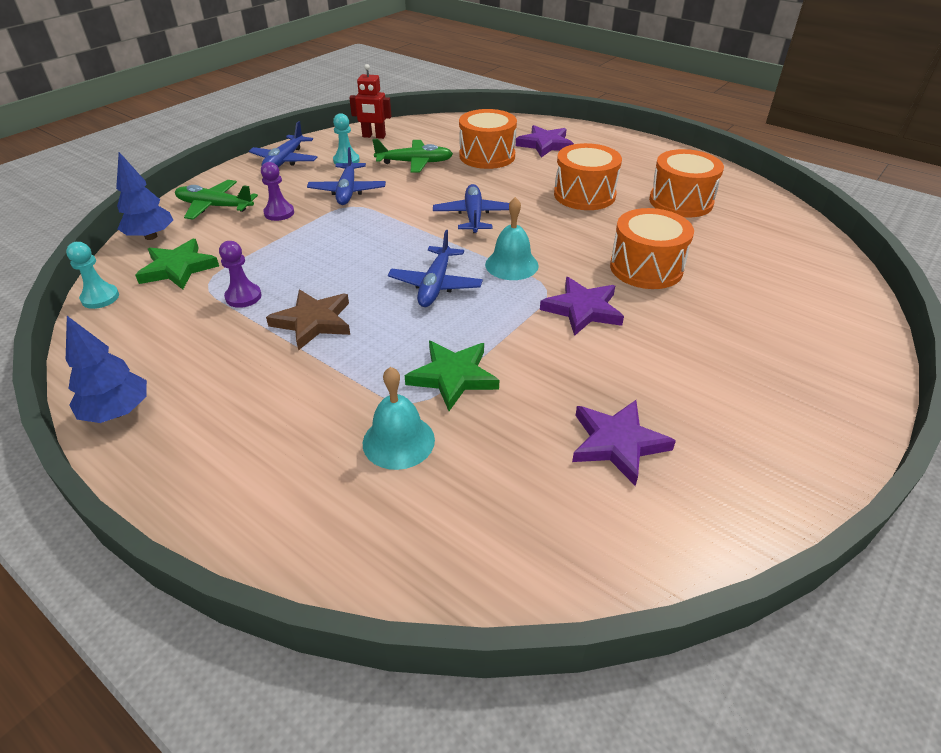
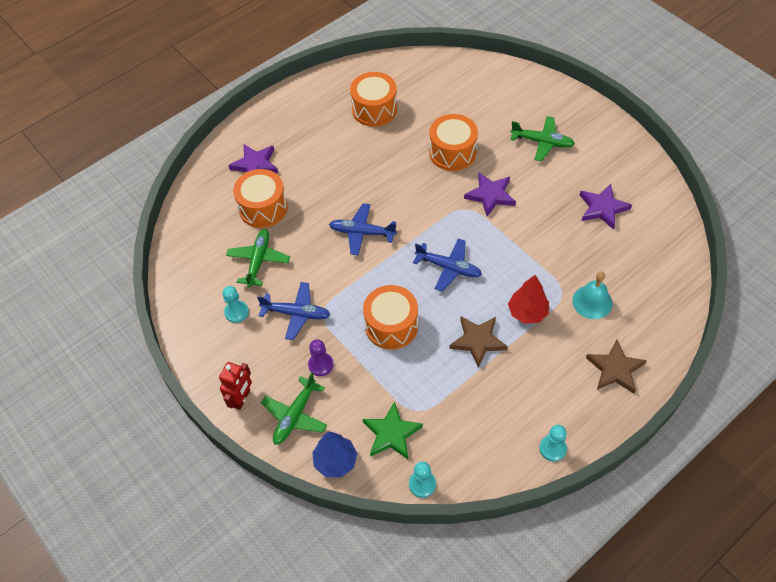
camera: 75 degrees left, 15 degrees up
blue tree [66,316,147,423] -> turquoise pawn [539,425,567,462]
purple pawn [219,241,262,308] -> none
blue plane [249,121,318,167] -> none
red robot [349,64,391,139] -> red robot moved to [219,362,252,410]
green star [405,341,499,411] -> none
turquoise bell [485,197,538,280] -> none
orange drum [554,143,622,210] -> orange drum moved to [363,285,418,350]
none -> red tree [508,275,549,324]
none -> green plane [510,116,575,161]
none -> brown star [586,339,647,394]

